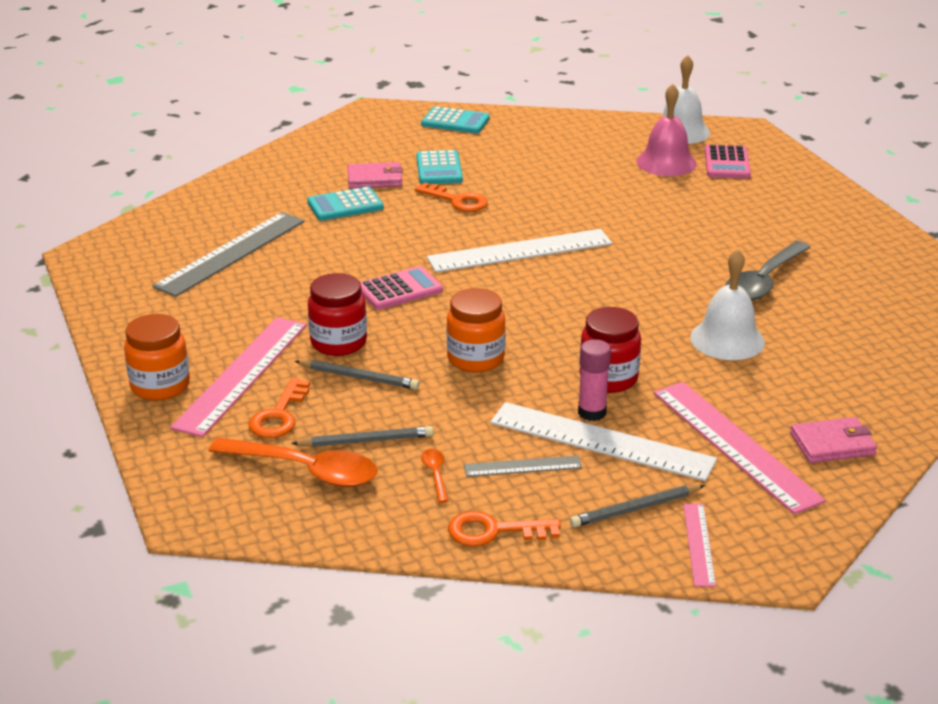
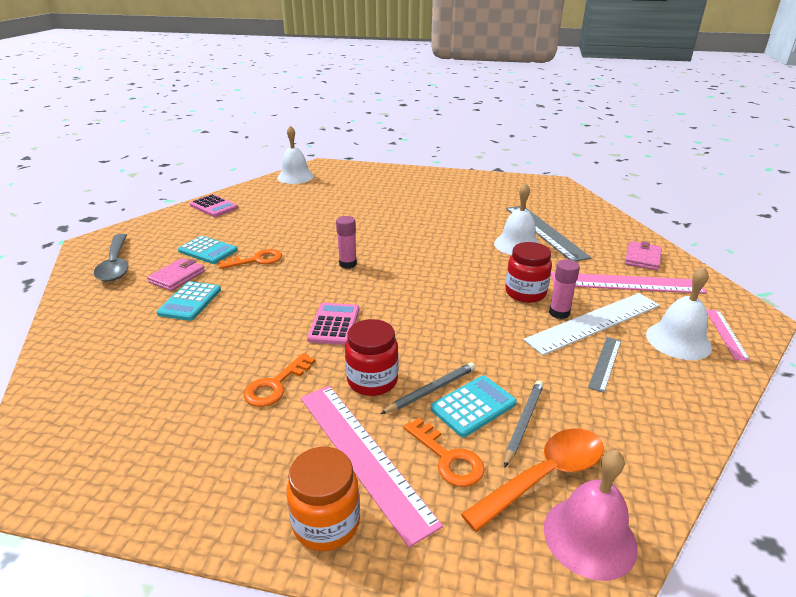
camera: 55 degrees left, 0 degrees up
grey ruler [152,212,304,297] -> grey ruler moved to [506,206,591,262]
turquoise calculator [421,106,490,133] -> turquoise calculator moved to [431,375,517,437]
orange spoon [421,449,449,503] -> none
white ruler [427,229,612,272] -> pink glue stick [336,216,357,269]
orange jar [447,288,506,372] -> none
orange key [448,511,561,546] -> orange key moved to [244,353,315,407]
grey pencil [570,485,705,527] -> white bell [646,267,712,360]
pink bell [636,84,697,176] -> pink bell moved to [544,450,638,581]
pink ruler [683,504,716,587] -> pink ruler turned 60 degrees clockwise [706,310,751,361]
pink calculator [704,145,751,179] -> pink calculator moved to [190,194,238,217]
grey spoon [725,241,811,301] -> grey spoon moved to [94,234,129,282]

